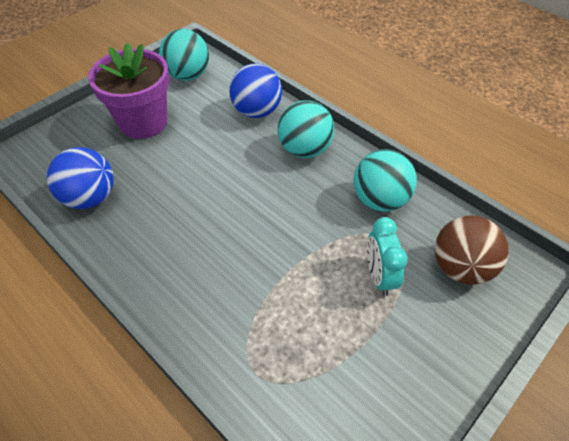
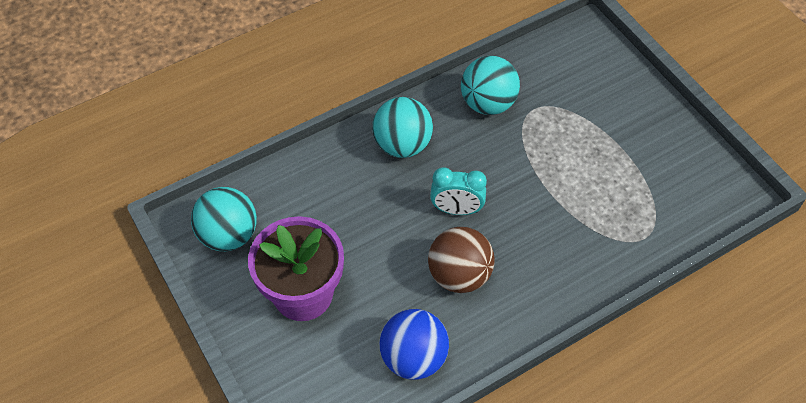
camera: 75 degrees left, 5 degrees up
blue ball [229,63,282,118] -> none
turquoise clock [367,217,408,296] -> turquoise clock moved to [430,167,487,215]
brown ball [435,215,508,285] -> brown ball moved to [428,227,495,293]

